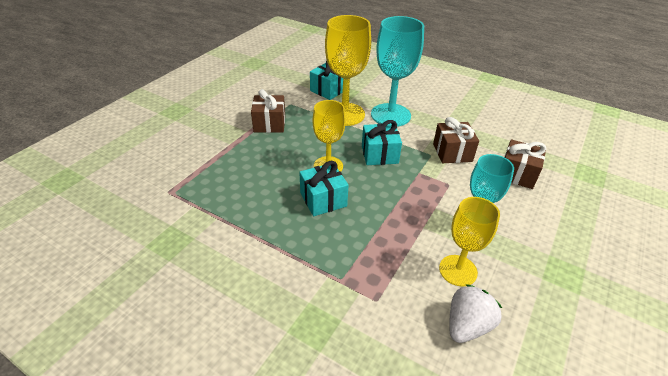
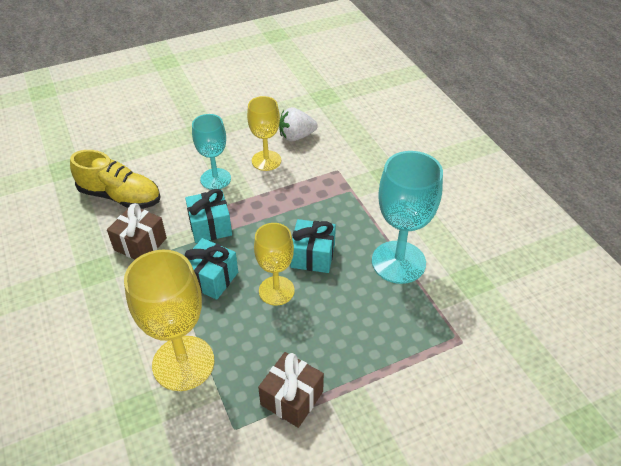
camera: 145 degrees left, 5 degrees up
turquoise gift [310,60,343,100] -> turquoise gift moved to [185,189,232,243]
turquoise goblet [371,16,424,127] -> turquoise goblet moved to [372,151,443,284]
brown gift [504,139,546,189] -> yellow shoe [70,150,161,209]

